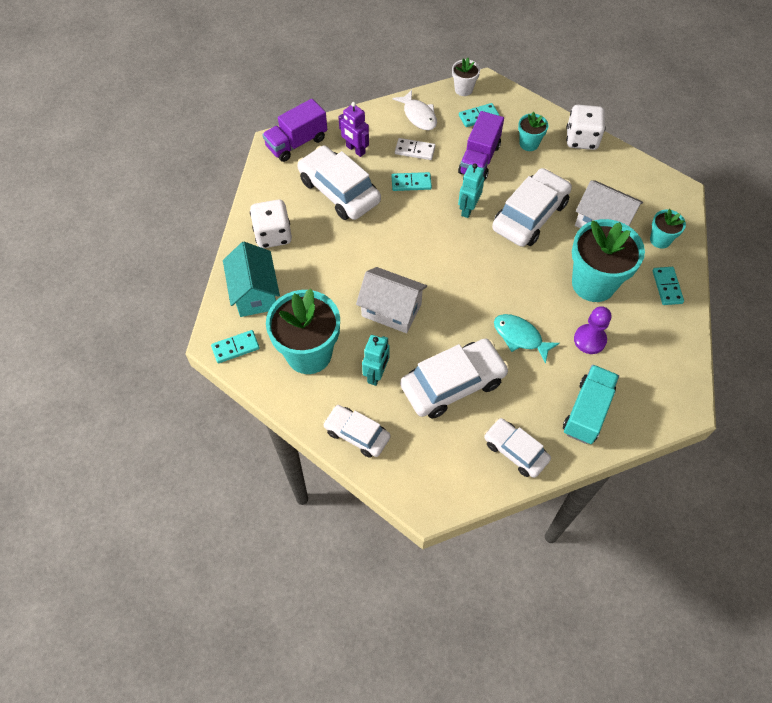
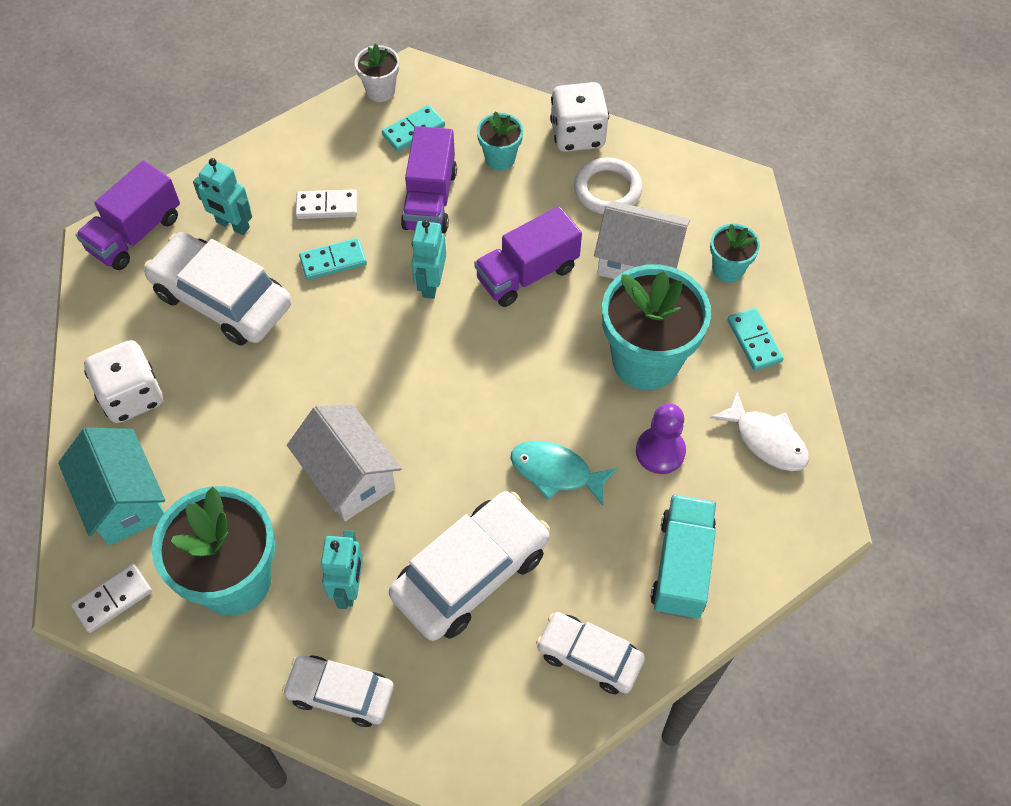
camera: 15 degrees left, 0 degrees up
turquoise domino [211,330,260,363] -> white domino [71,564,152,633]
purple robot [338,102,369,157] -> turquoise robot [193,158,252,235]
white house [356,267,427,333] -> white house turned 45 degrees clockwise [287,404,402,521]
white fish [392,90,437,130] -> white fish moved to [710,391,809,471]
white car [492,168,572,247] -> purple truck [474,206,582,307]
none -> white ring [574,158,642,214]

